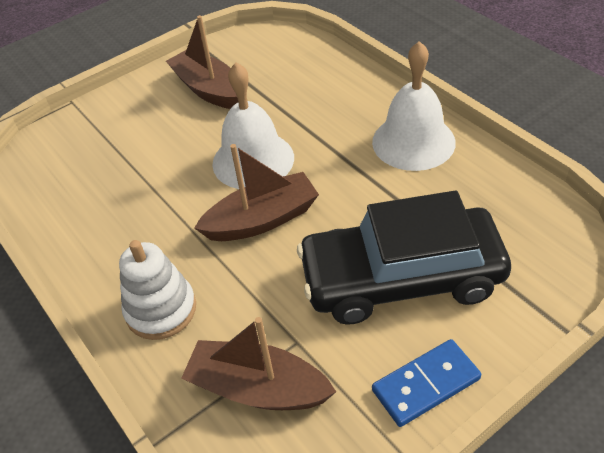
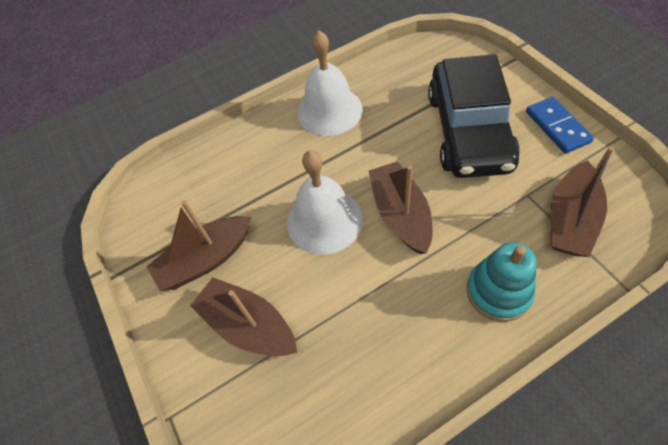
camera: 80 degrees left, 10 degrees up
white stacking toy [119,240,196,340] -> turquoise stacking toy [466,242,536,322]
none -> brown boat [190,278,297,356]

